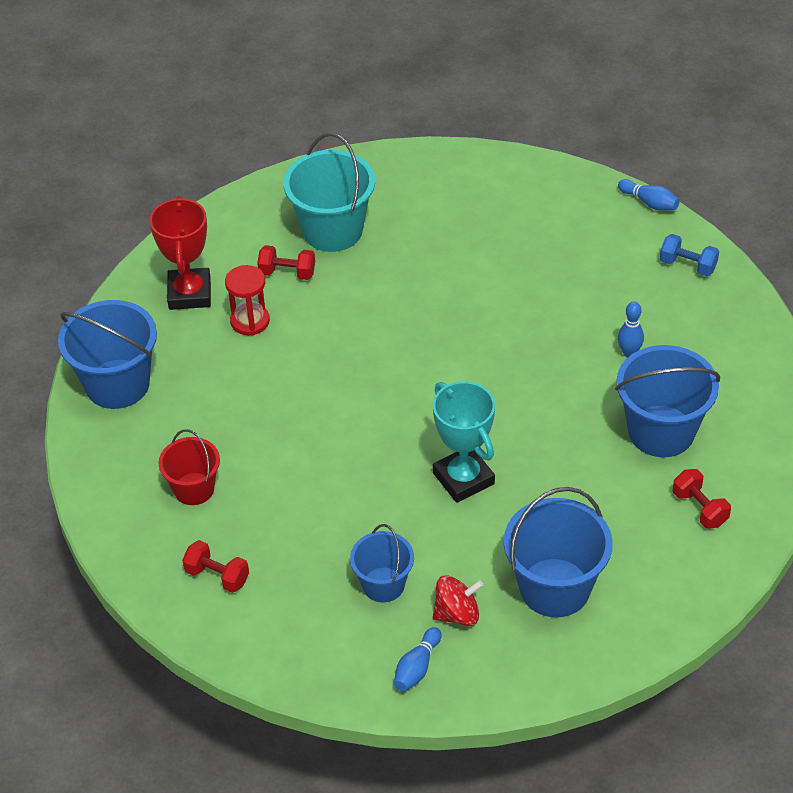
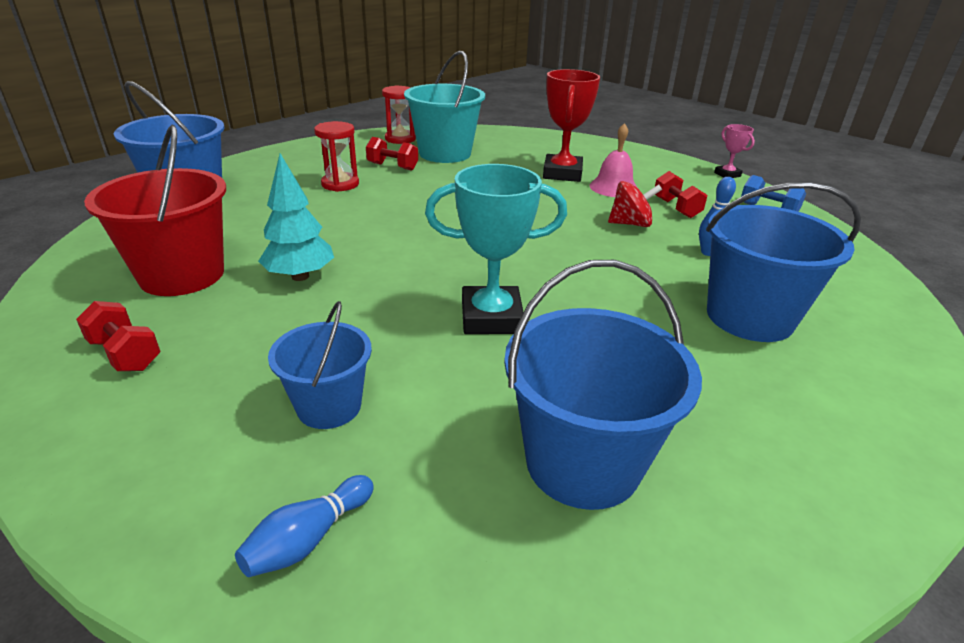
camera: 10 degrees right, 15 degrees down
red trophy [149,196,211,310] -> red trophy moved to [543,69,600,182]
red bucket [158,429,220,505] -> red bucket [84,125,226,296], size x1.66
turquoise trophy [433,382,495,503] -> turquoise trophy turned 75 degrees counterclockwise [425,164,567,334]
red spinning top [433,575,483,626] -> red spinning top moved to [608,181,662,227]
blue bowling pin [618,179,680,210] -> pink trophy [714,124,755,178]
red dumbbell [673,469,731,529] -> red dumbbell moved to [655,171,707,218]
none -> turquoise tree [258,153,334,281]
none -> red hourglass [382,85,416,144]
none -> pink bell [589,123,637,197]

